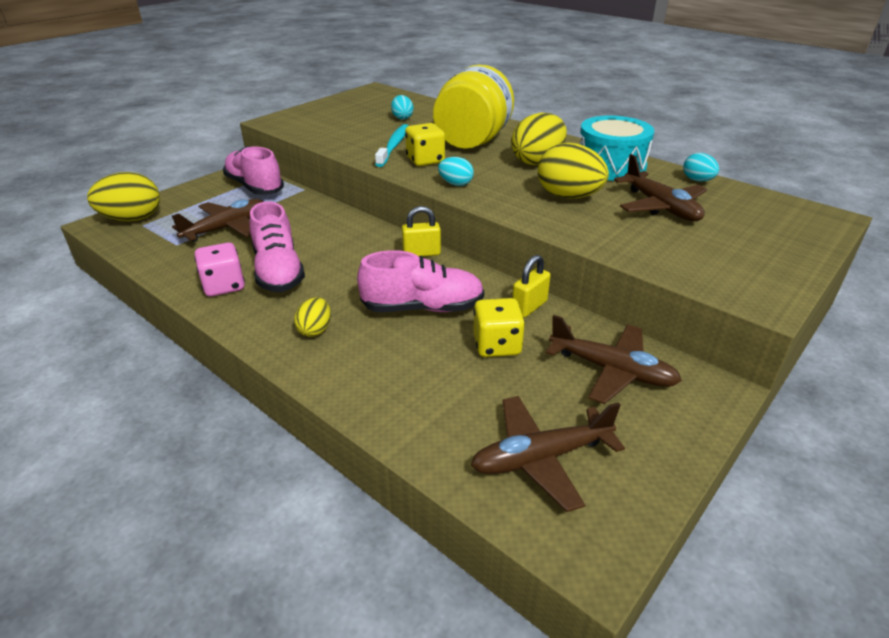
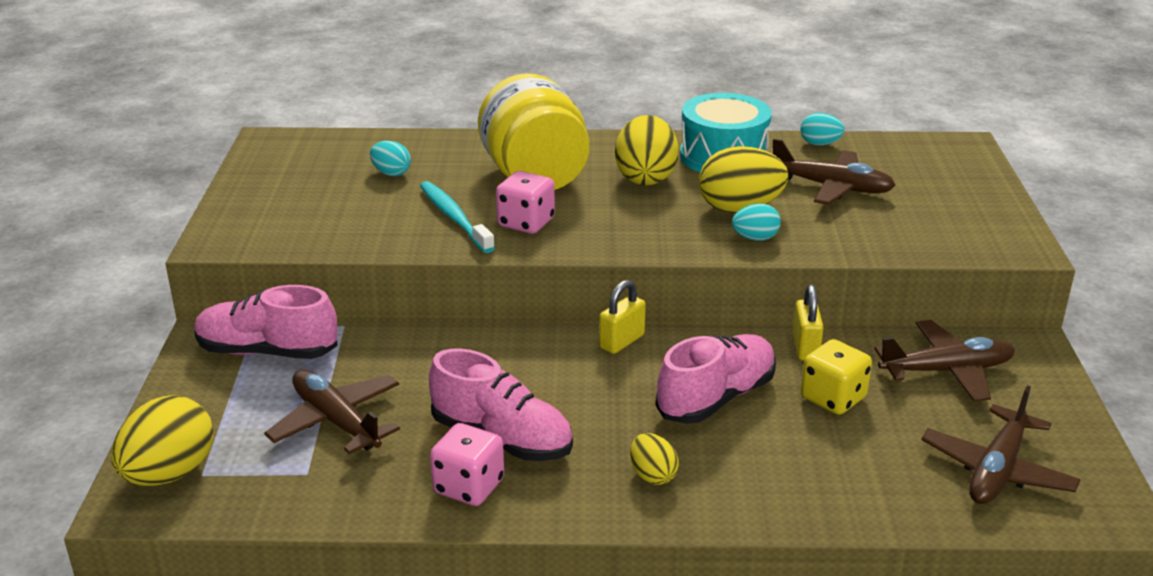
camera: 40 degrees left, 5 degrees down
brown plane [172,199,263,242] -> brown plane turned 45 degrees counterclockwise [264,370,400,454]
yellow dice [405,123,445,166] -> pink dice [496,171,555,234]
turquoise egg [438,157,474,186] -> turquoise egg moved to [732,203,781,241]

